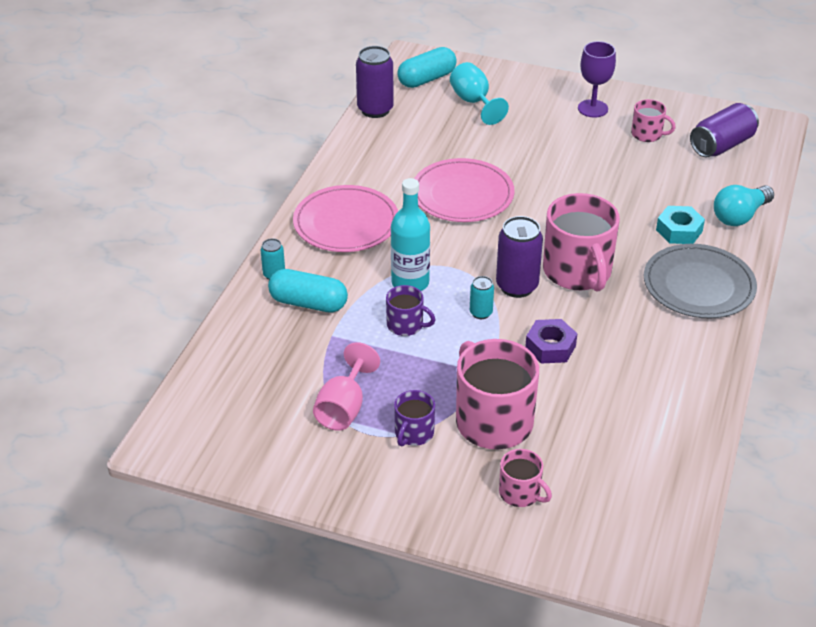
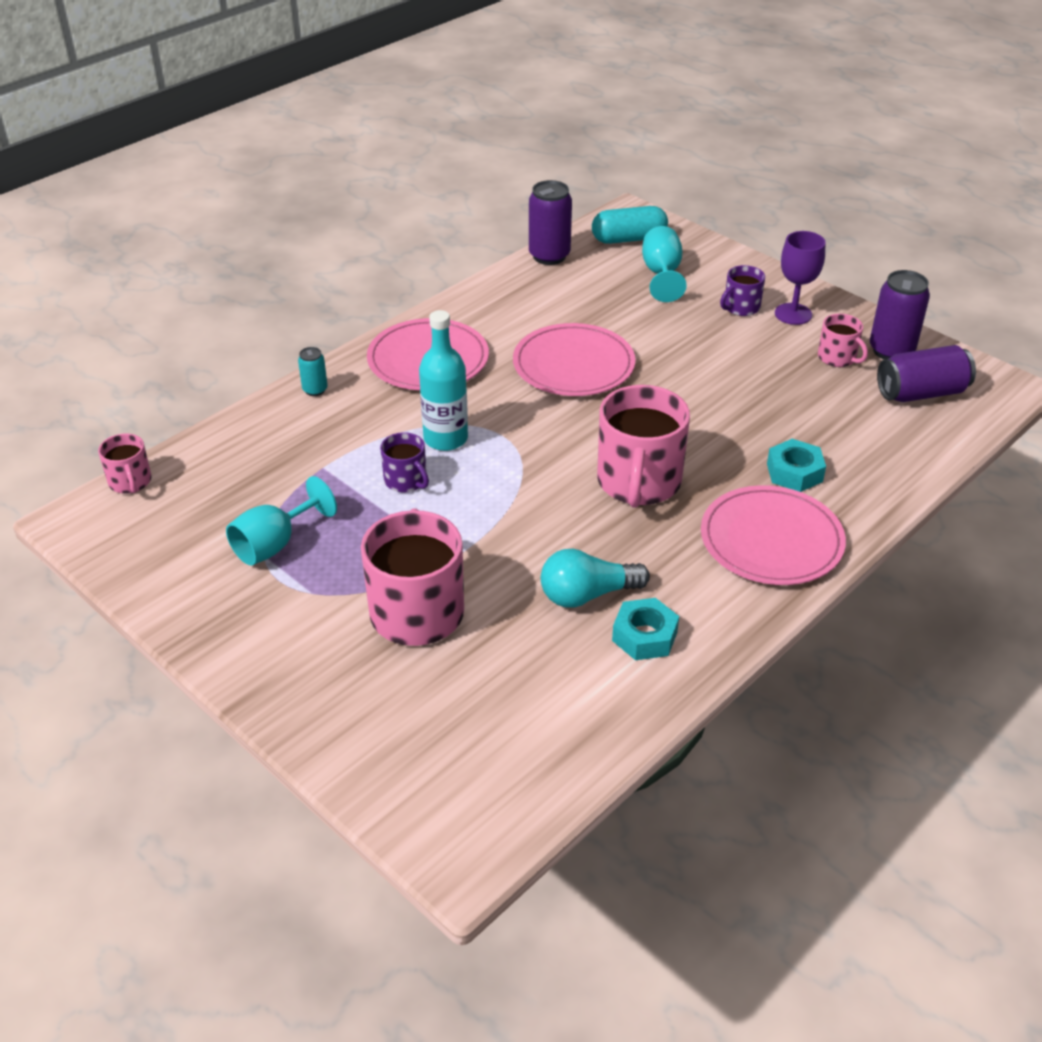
camera: 25 degrees right, 0 degrees up
turquoise capsule [268,269,348,313] -> none
pink goblet [313,342,380,431] -> turquoise goblet [226,476,337,565]
purple mug [394,390,435,446] -> purple mug moved to [720,265,765,316]
turquoise can [470,276,494,319] -> none
purple can [496,216,543,298] -> purple can moved to [870,270,930,360]
pink mug [499,449,552,507] -> pink mug moved to [98,433,152,494]
purple nut [525,319,578,364] -> none
grey plate [644,244,757,318] -> pink plate [701,485,846,585]
turquoise light bulb [714,185,774,226] -> turquoise light bulb moved to [541,549,650,607]
none -> turquoise nut [612,598,679,660]

